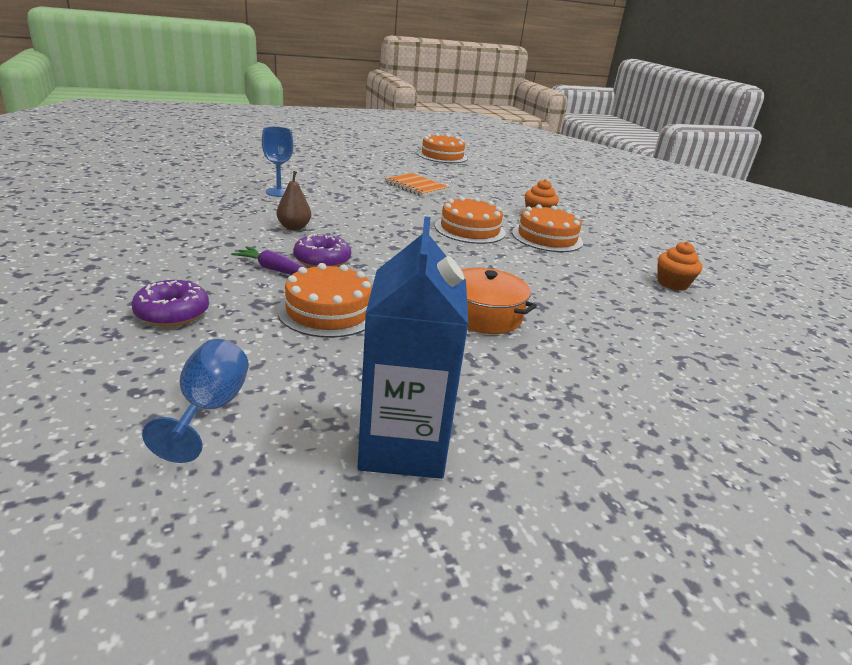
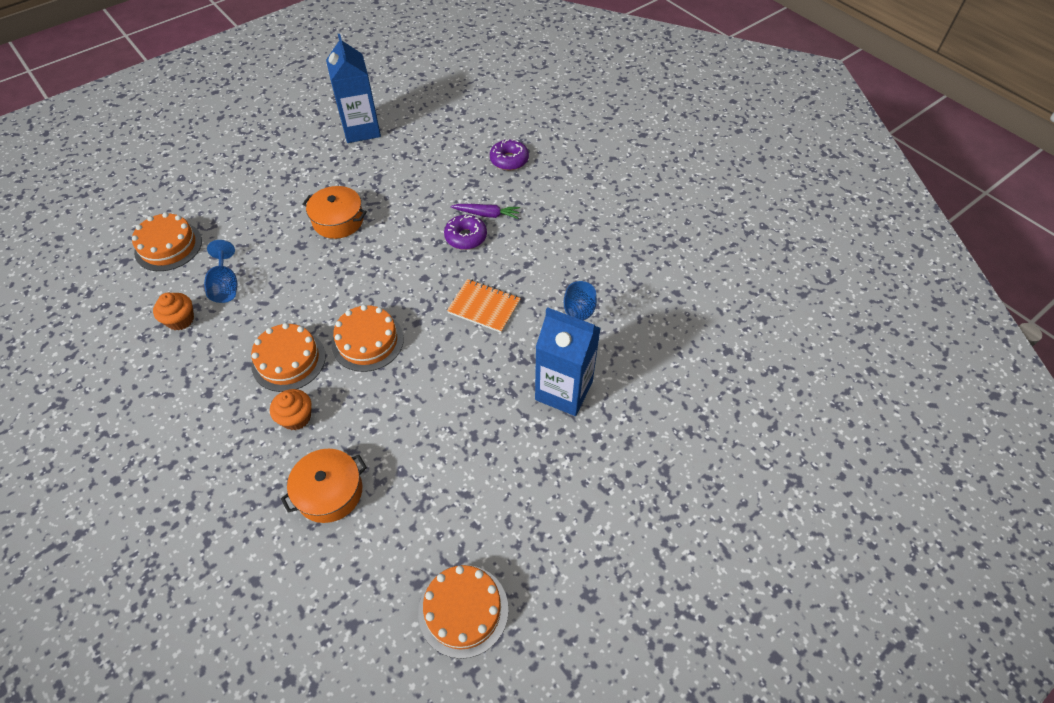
camera: 165 degrees right, 25 degrees up
blue goblet [142,339,249,463] -> blue goblet moved to [204,240,237,303]
brown pear [277,171,311,230] -> none
orange cake [277,263,372,338] -> orange cake moved to [132,212,202,271]
orange notebook [384,173,449,197] -> orange notebook moved to [447,279,521,333]
none -> orange pot [281,449,367,523]
none -> blue carton [535,307,601,416]

